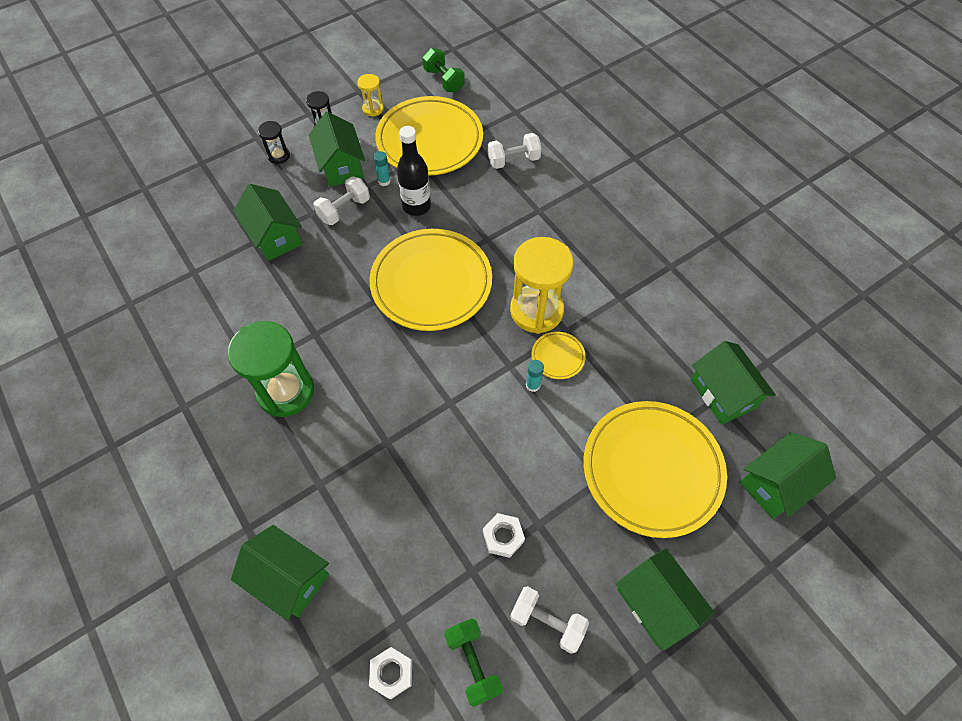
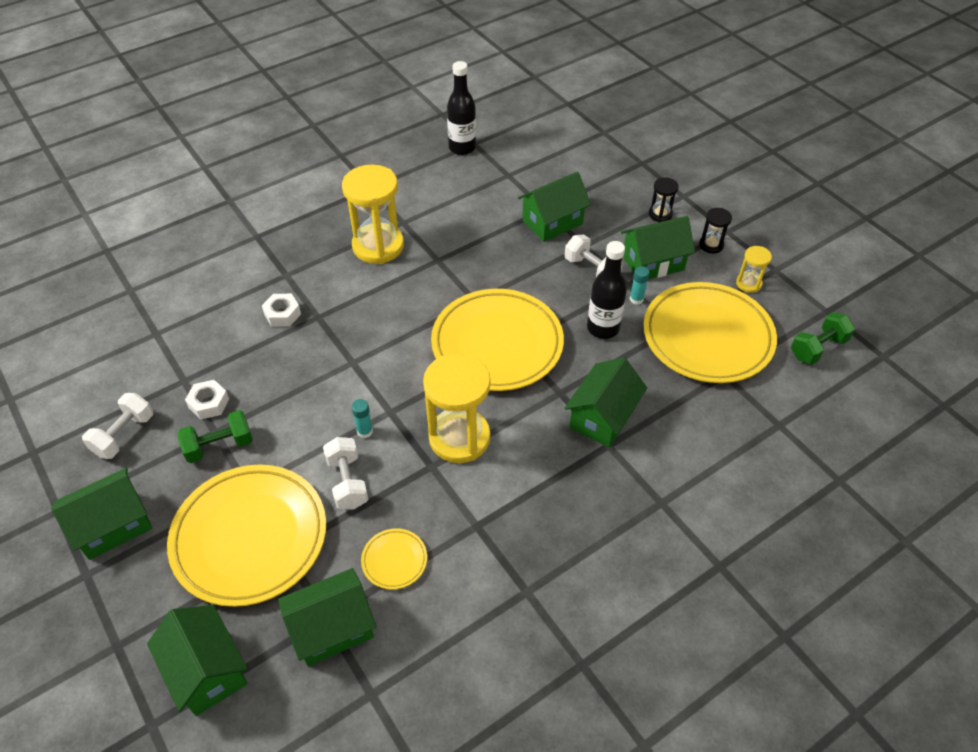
camera: 90 degrees right, 10 degrees down
green hourglass [228,321,314,417] -> yellow hourglass [342,164,404,264]
green house [231,525,329,621] -> green house moved to [564,357,647,448]
white nut [369,647,412,699] -> white nut moved to [262,294,301,327]
green dumbbell [444,619,503,707] -> green dumbbell moved to [178,410,253,463]
white dumbbell [488,133,542,169] -> white dumbbell moved to [323,437,369,509]
yellow plate [531,332,586,379] -> yellow plate moved to [361,528,427,590]
none -> black bottle [447,61,476,155]

